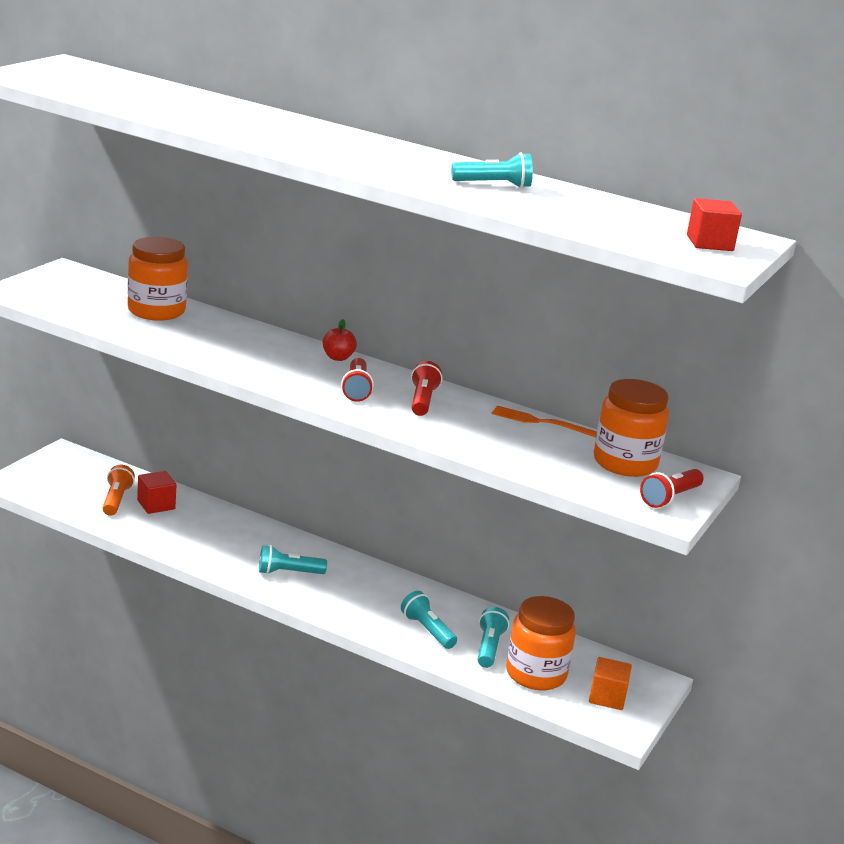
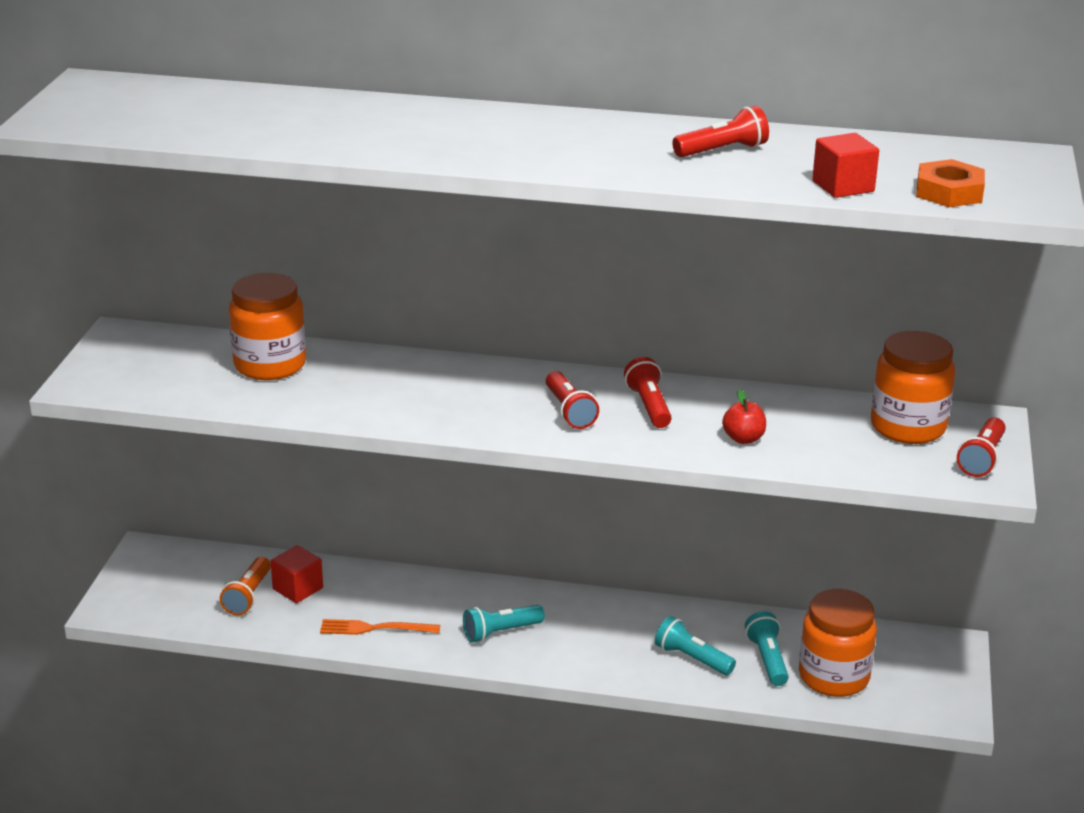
camera: 15 degrees left, 5 degrees up
orange flashlight [102,465,135,516] -> orange flashlight turned 150 degrees counterclockwise [220,557,271,615]
red apple [323,319,357,361] -> red apple moved to [722,390,766,444]
turquoise flashlight [451,152,533,188] -> red flashlight [672,106,769,157]
orange fork [492,406,597,438] -> orange fork moved to [320,619,440,635]
orange cube [589,657,632,710] -> none
red cube [687,198,742,251] -> red cube moved to [812,133,879,198]
none -> orange nut [916,159,985,207]

